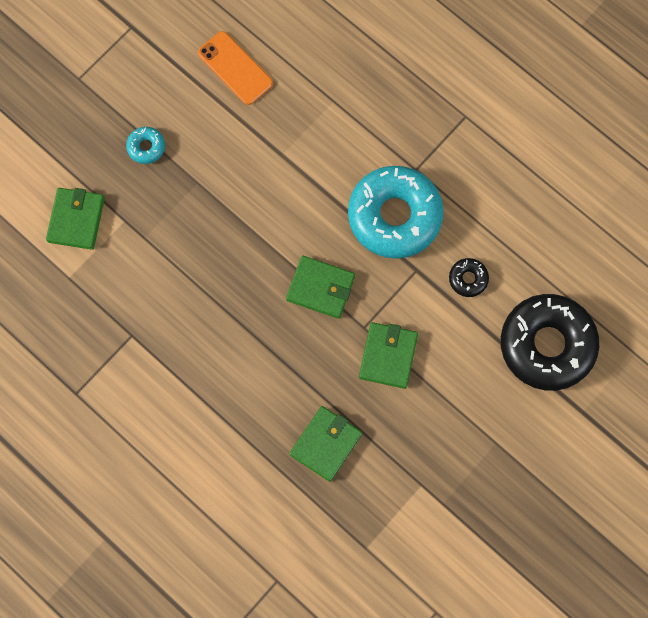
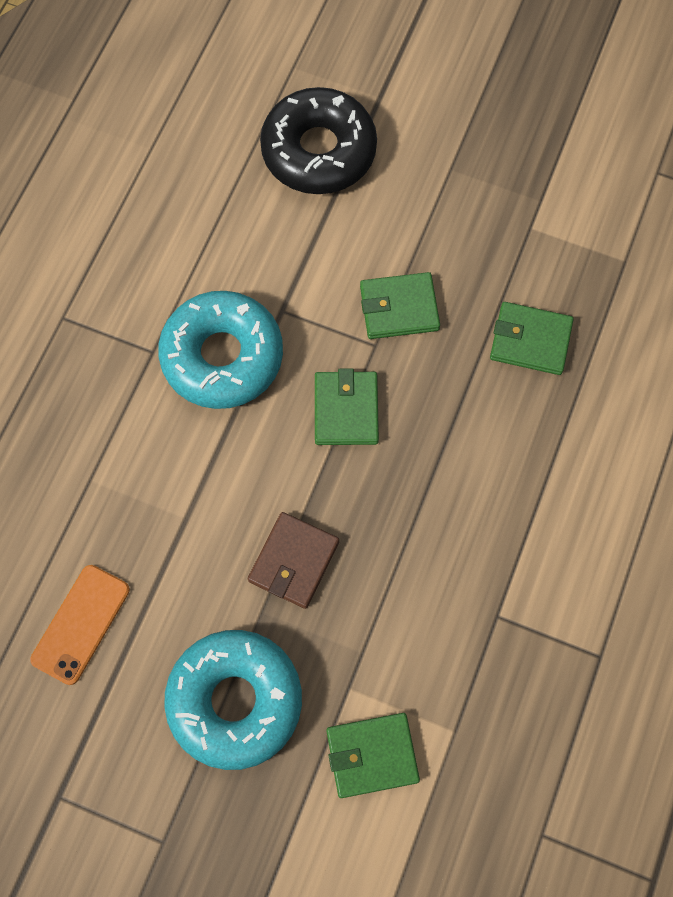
camera: 110 degrees left, 5 degrees down
turquoise donut [126,127,165,164] -> turquoise donut [164,630,302,770], size x2.42
black donut [449,258,489,297] -> none
none -> brown wallet [248,512,339,609]

